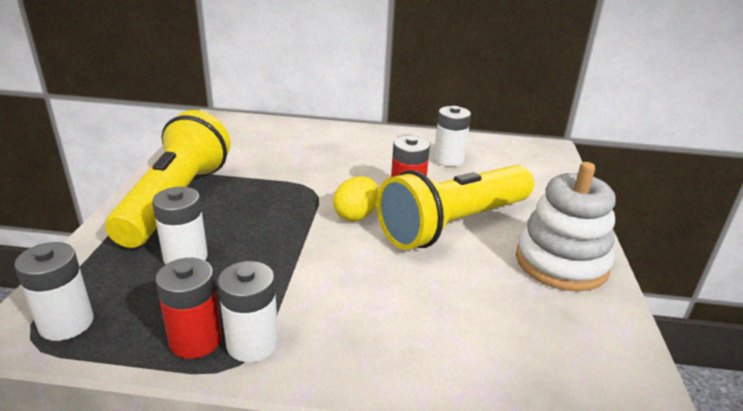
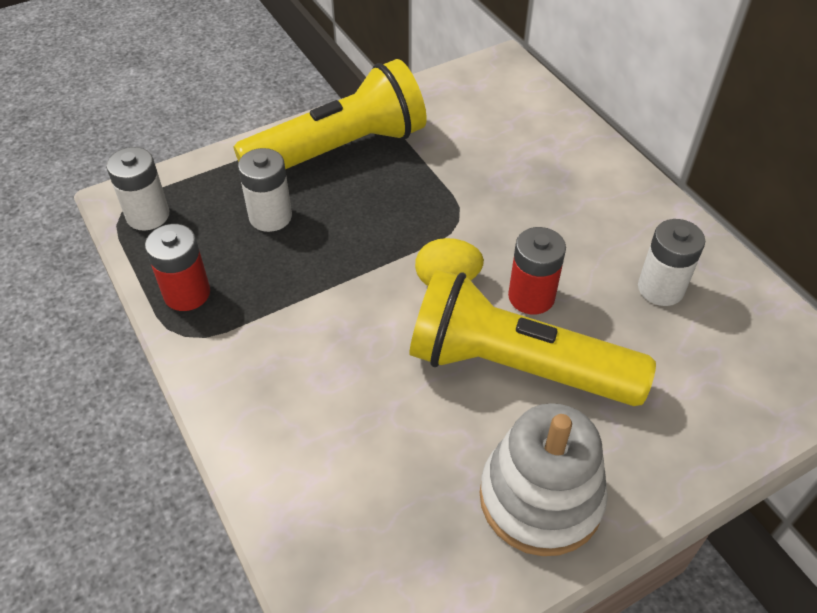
camera: 55 degrees right, 20 degrees up
white battery [218,261,278,362] -> none

